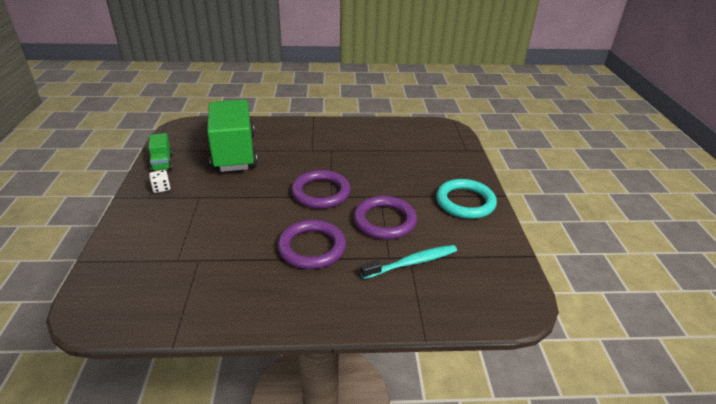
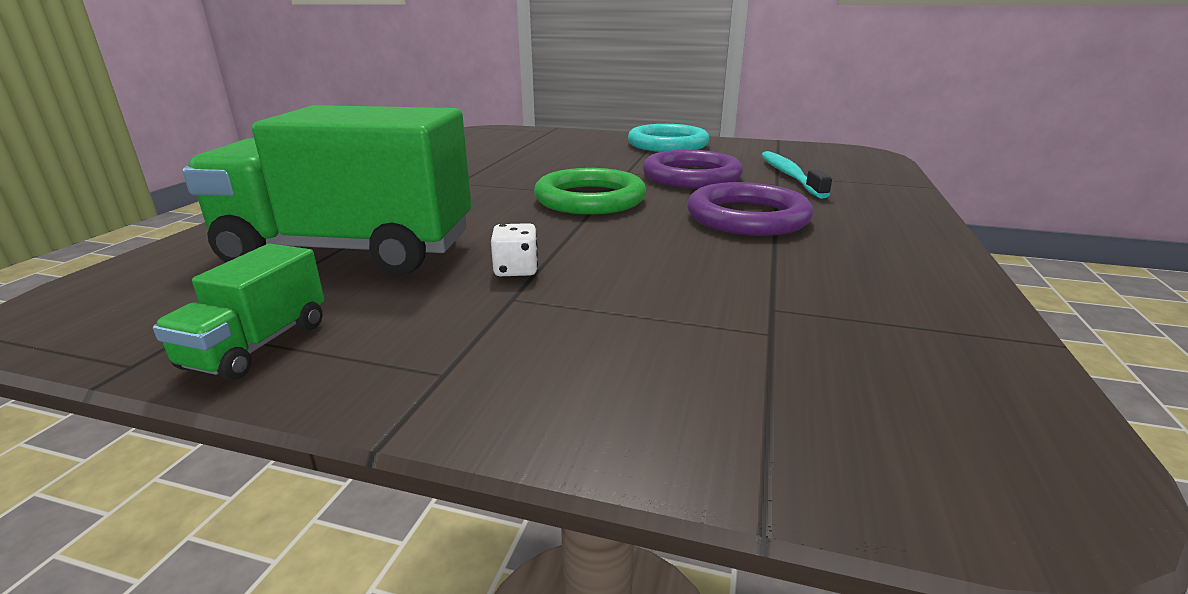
camera: 70 degrees left, 10 degrees down
green truck [149,133,173,172] -> green truck turned 105 degrees clockwise [153,244,325,380]
white dice [149,170,171,193] -> white dice moved to [491,223,538,276]
purple ring [291,170,351,209] -> green ring [534,168,646,214]

